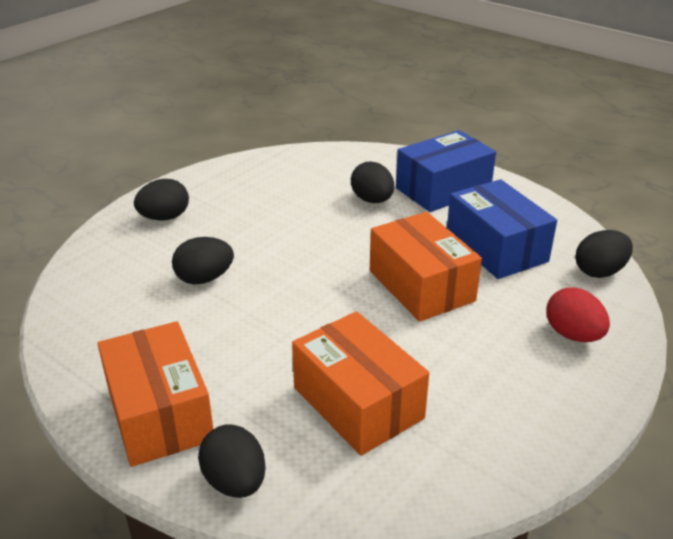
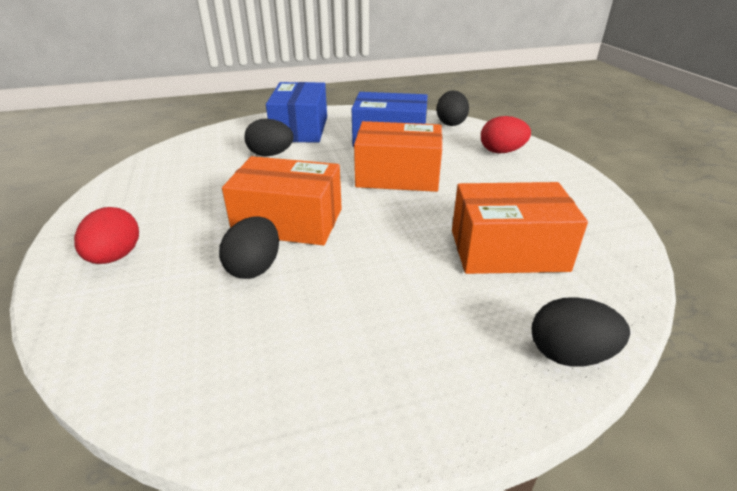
camera: 55 degrees left, 0 degrees up
orange box [97,321,213,467] -> orange box moved to [222,156,342,245]
black egg [134,179,189,220] -> red egg [74,207,139,264]

